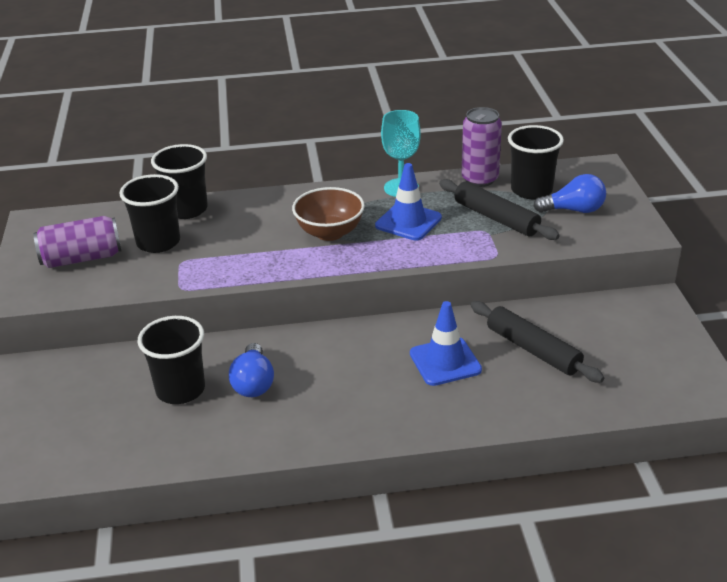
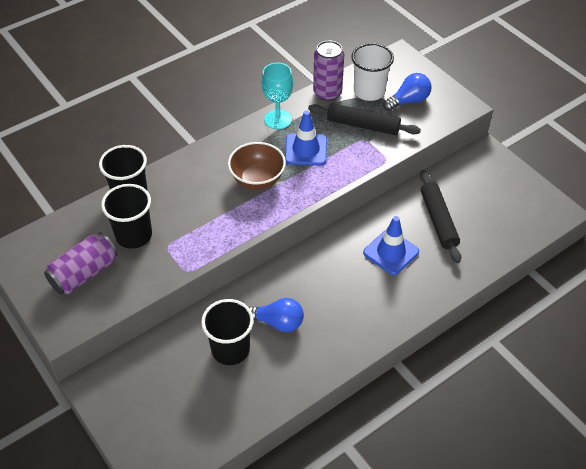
camera: 30 degrees left, 15 degrees up
blue light bulb [229,343,274,397] -> blue light bulb turned 45 degrees counterclockwise [248,298,304,332]
black rolling pin [471,301,604,383] -> black rolling pin turned 60 degrees clockwise [420,170,461,263]
black cup [508,125,564,199] -> white cup [351,43,394,101]

